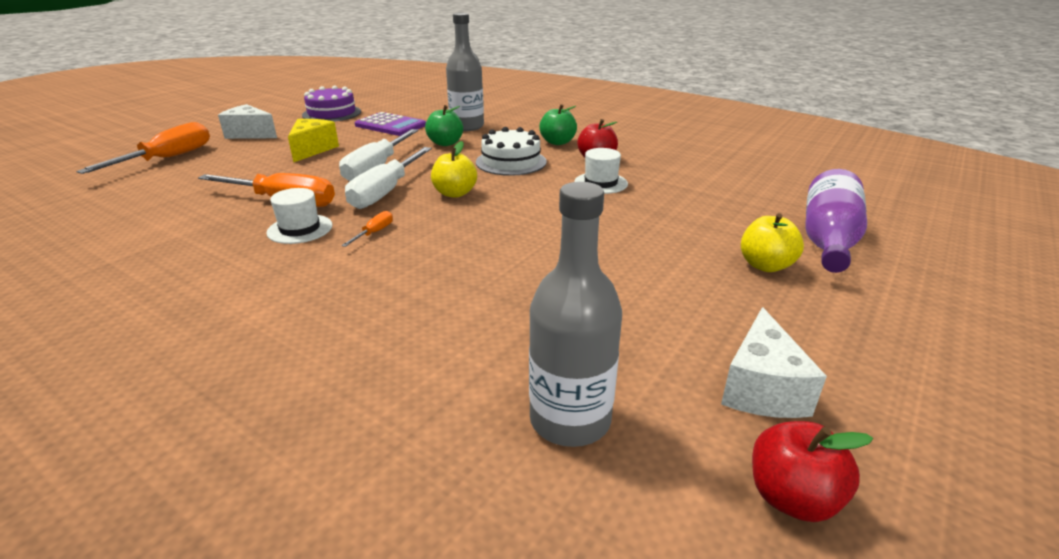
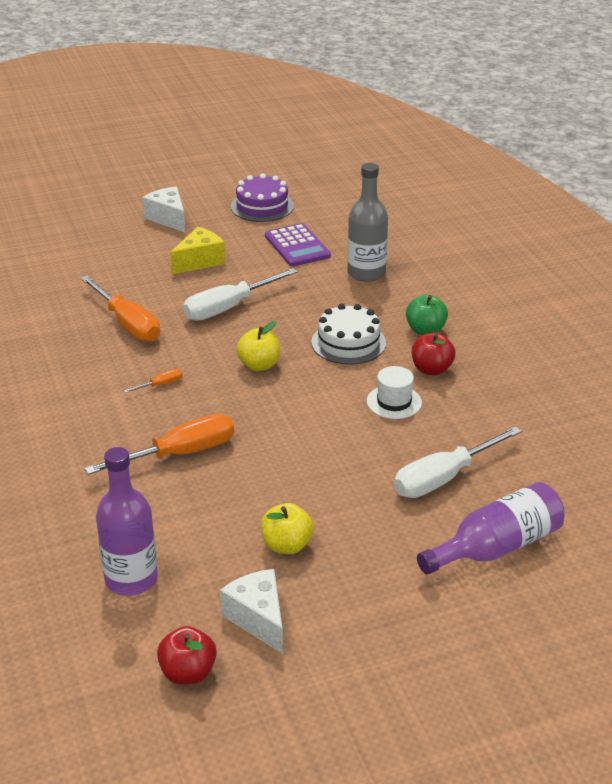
camera: 35 degrees right, 5 degrees up
orange screwdriver [76,122,210,174] -> orange screwdriver moved to [85,414,234,475]
white hat [267,188,332,244] -> none
white screwdriver [345,147,432,209] -> white screwdriver moved to [394,426,522,498]
green apple [425,105,463,146] -> none
grey bottle [529,182,622,447] -> purple bottle [96,447,158,596]
white cheese [721,307,827,418] -> white cheese turned 105 degrees clockwise [220,569,283,654]
yellow apple [741,213,804,272] -> yellow apple moved to [261,503,314,554]

